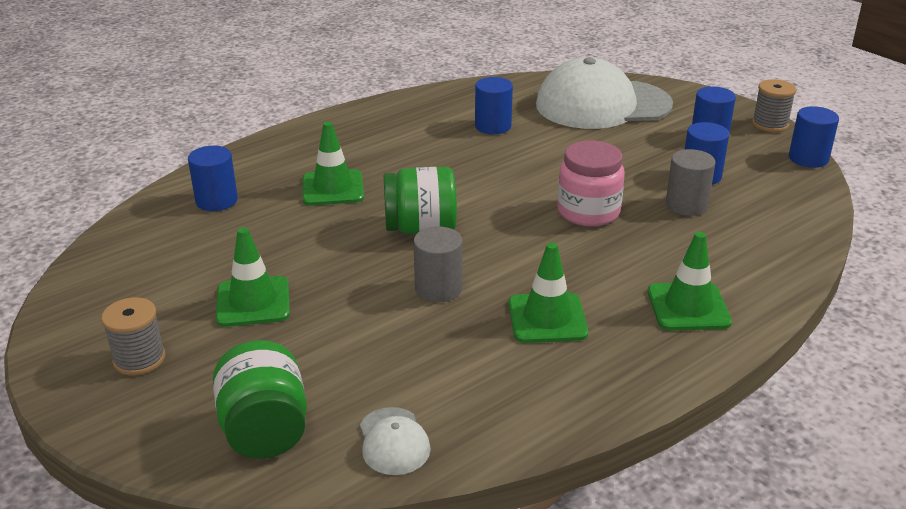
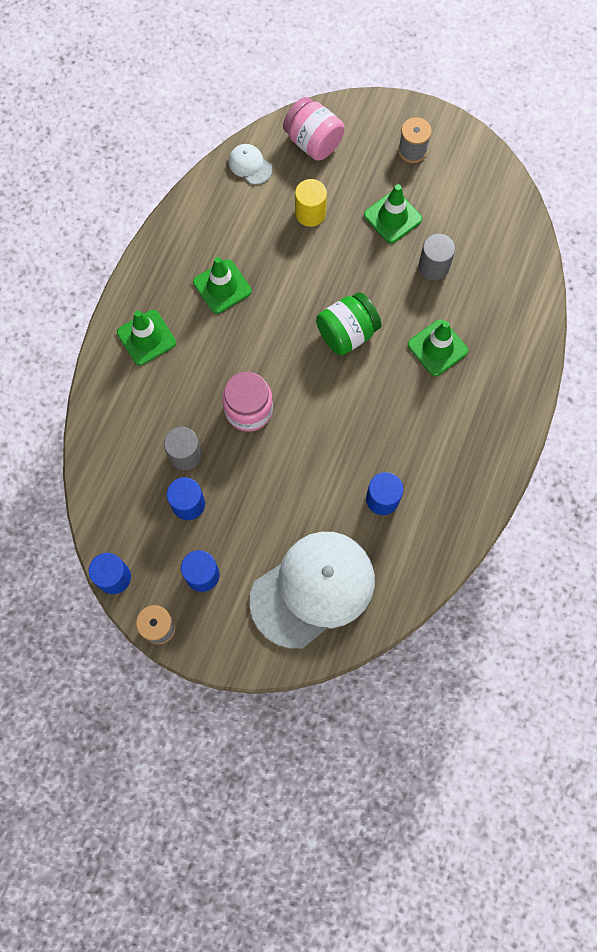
camera: 150 degrees right, 40 degrees up
blue cylinder [188,146,238,211] -> none
green jar [213,340,307,459] -> pink jar [283,97,345,161]
grey cylinder [414,227,463,302] -> grey cylinder moved to [419,234,455,281]
none -> yellow cylinder [295,179,327,227]

